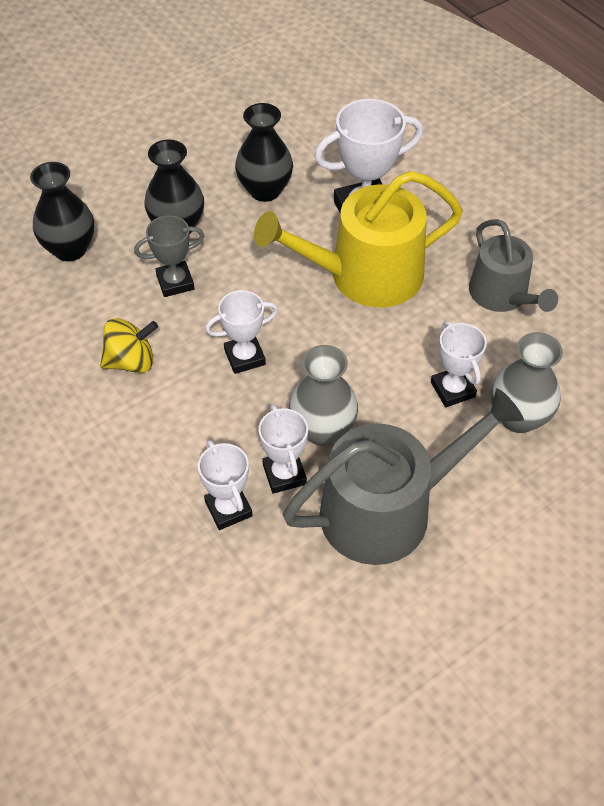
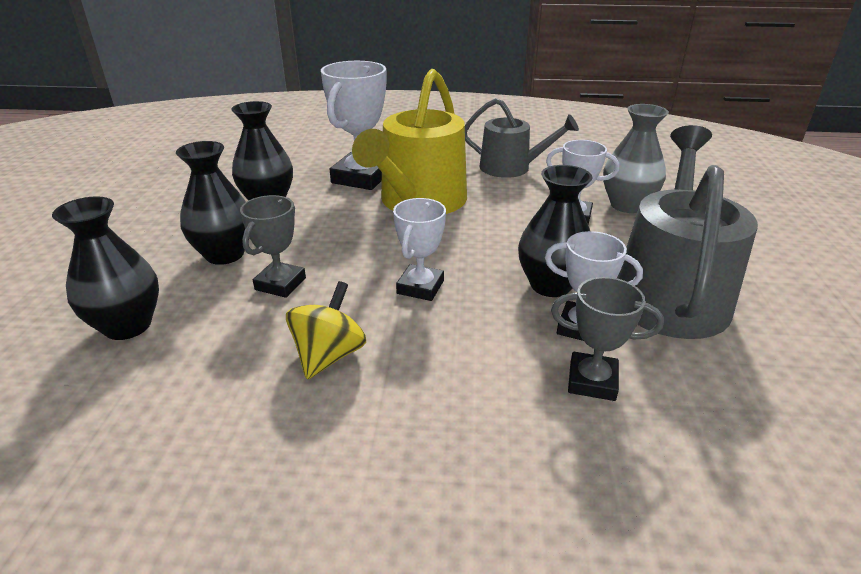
camera: 50 degrees left, 20 degrees down
white trophy [198,440,252,530] -> grey trophy [551,277,664,401]
grey vase [289,345,358,446] -> black vase [518,165,592,297]

